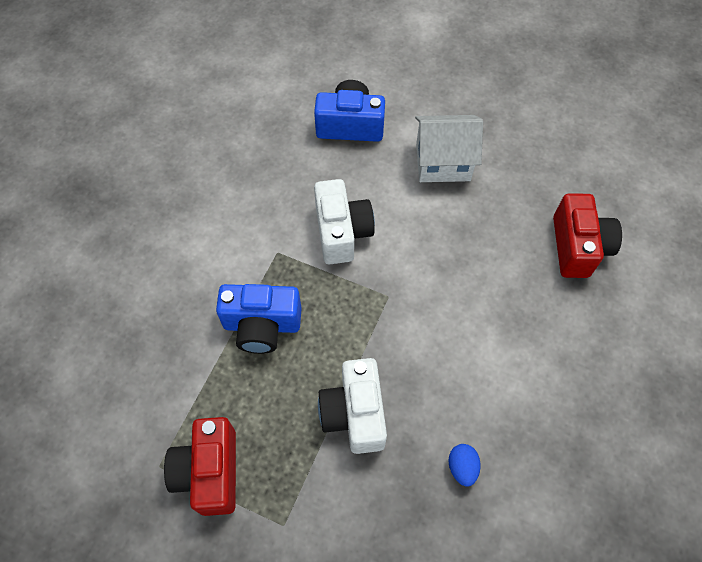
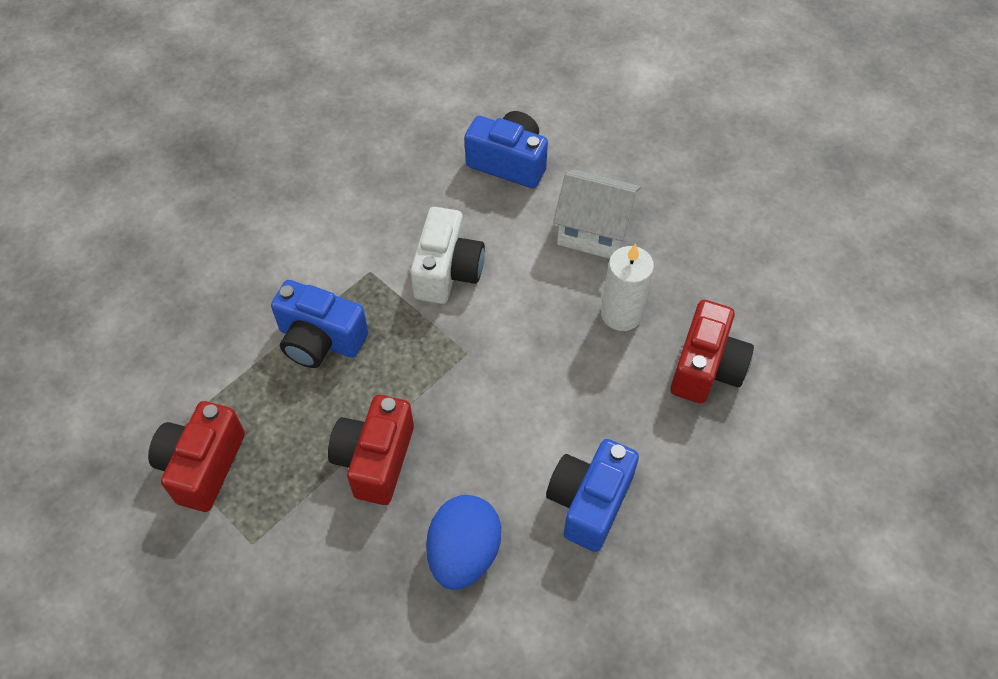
camera: 20 degrees right, 5 degrees down
white camera [318,358,387,454] -> red camera [328,395,414,505]
blue egg [448,444,481,487] -> blue egg [426,495,501,590], size x2.00
none -> blue camera [546,439,639,552]
none -> white candle [601,244,654,331]

